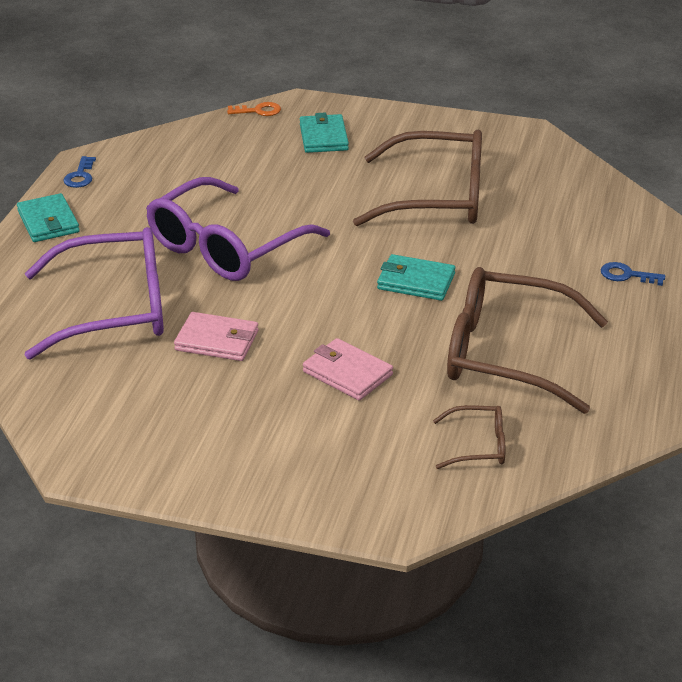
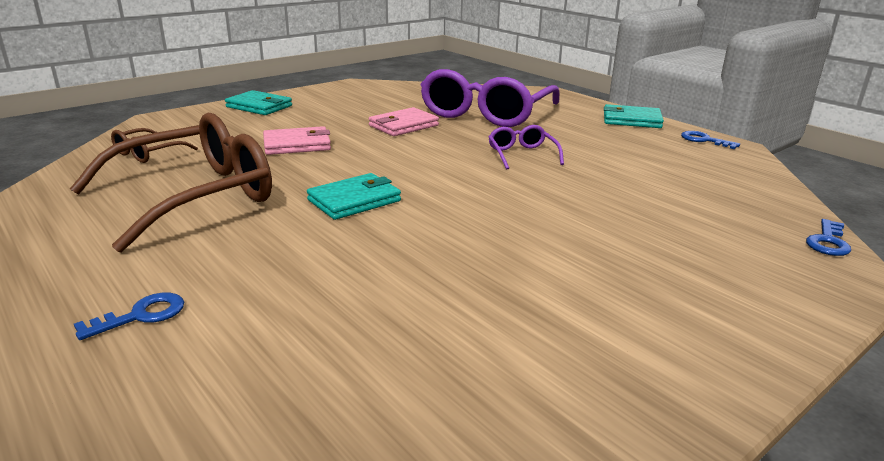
camera: 125 degrees right, 10 degrees down
purple glasses [146,177,330,281] -> purple glasses [489,125,564,170], size x0.45
orange key [227,102,281,116] -> blue key [806,219,851,256]
turquoise wallet [300,113,349,153] -> turquoise wallet moved to [225,90,292,115]
brown glasses [353,130,482,226] -> none

